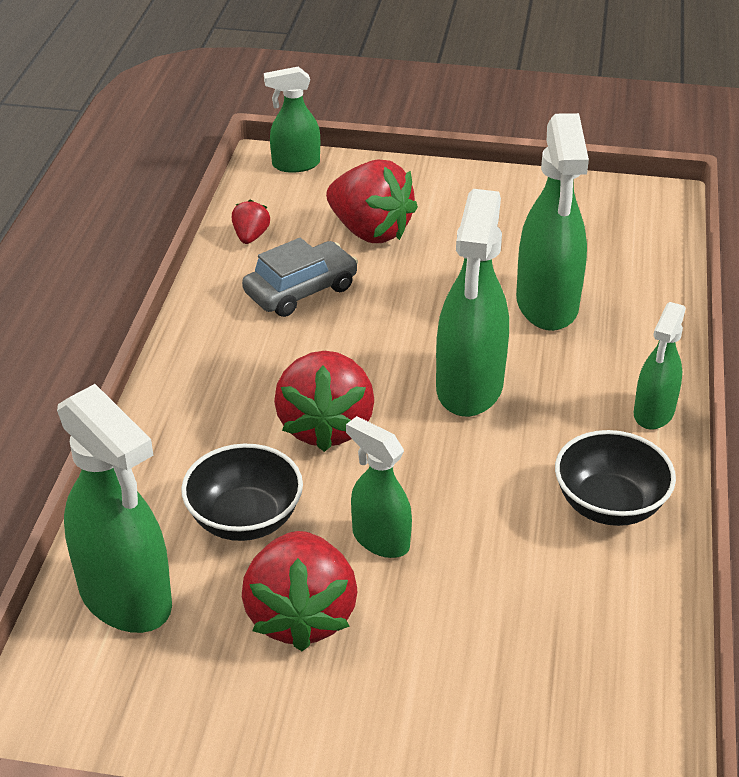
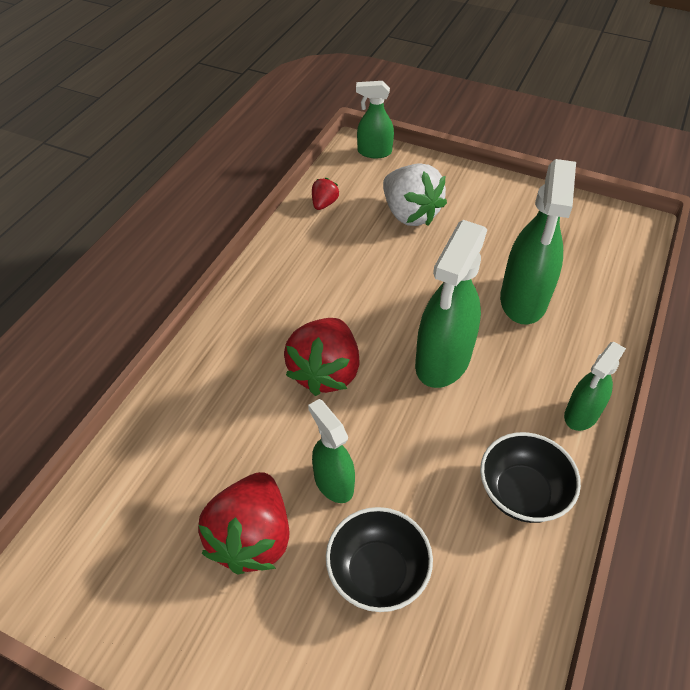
camera: 15 degrees right, 10 degrees up
green spray bottle [57,384,172,633] -> none
black bowl [181,444,303,541] -> black bowl moved to [326,507,433,612]
grey car [242,238,358,317] -> none
red strawberry [326,159,418,243] -> white strawberry [383,163,447,226]

